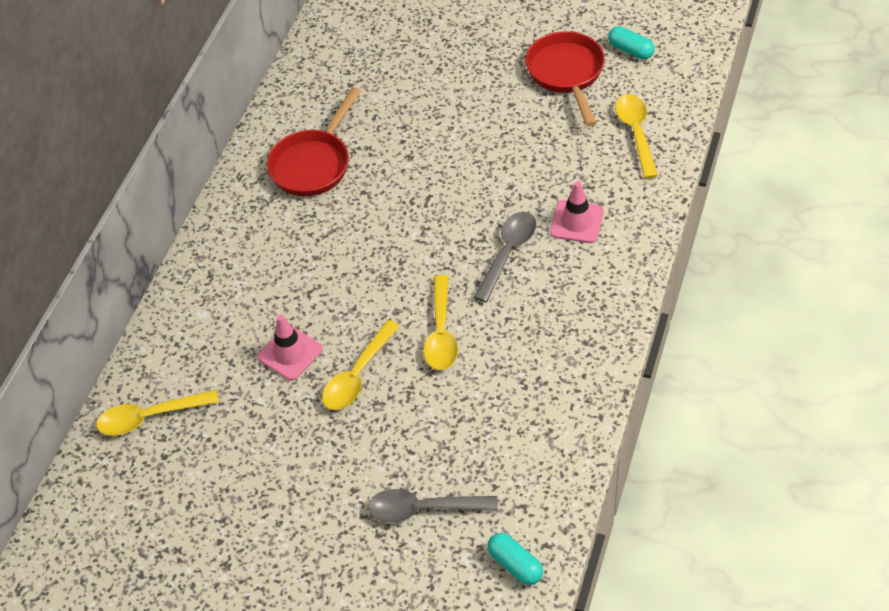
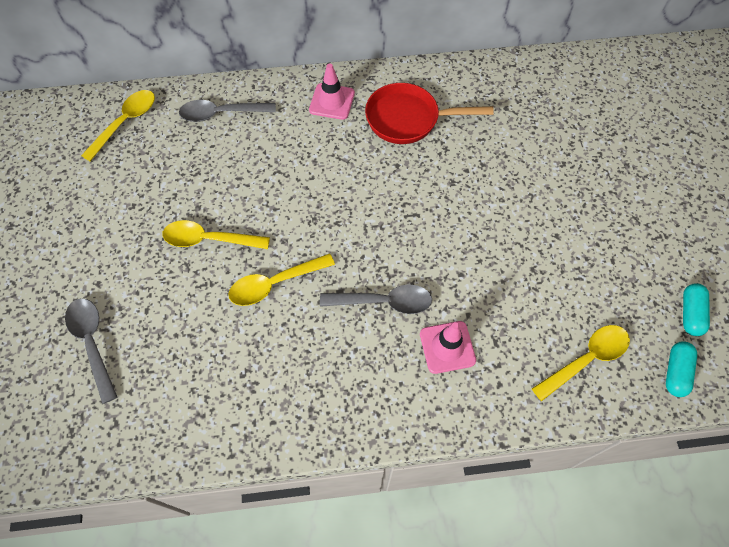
camera: 60 degrees right, 10 degrees up
yellow spoon [96,390,219,436] -> yellow spoon turned 75 degrees clockwise [81,90,155,161]
pink traffic cone [258,315,323,381] -> pink traffic cone moved to [309,64,355,120]
turquoise capsule [487,533,543,585] -> turquoise capsule moved to [666,341,697,397]
red pan [526,31,605,127] -> none
none -> grey spoon [179,100,276,122]

